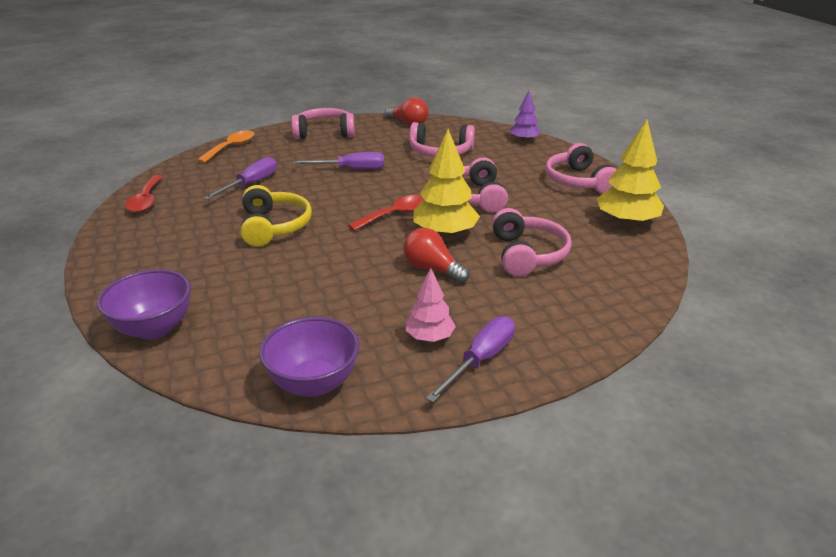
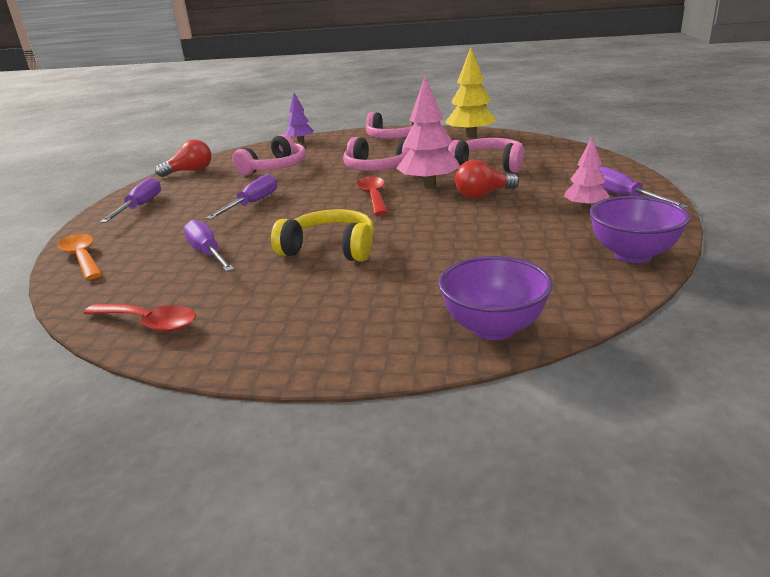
camera: 60 degrees left, 5 degrees down
pink headphones [291,108,355,139] -> purple screwdriver [100,177,161,223]
yellow tree [413,129,480,238] -> pink tree [396,76,460,187]

